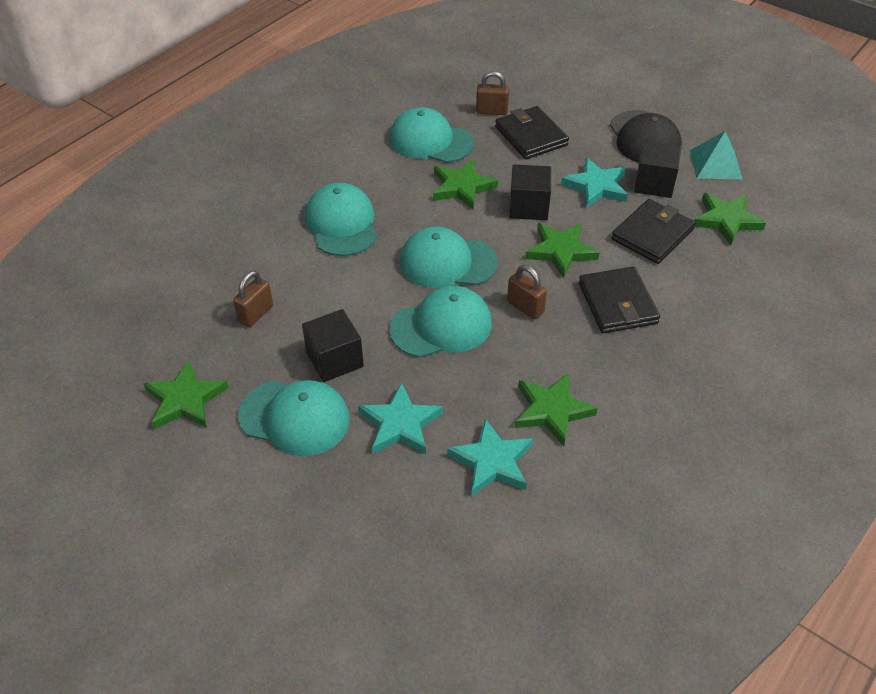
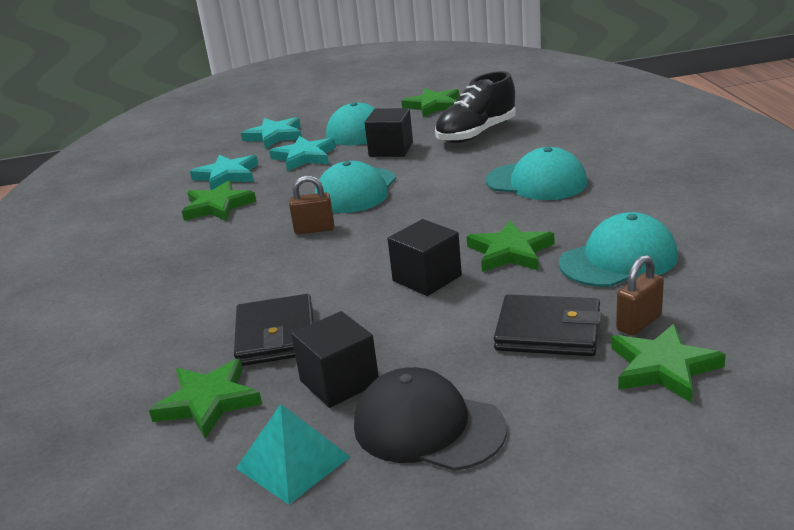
camera: 135 degrees right, 20 degrees down
brown padlock [233,271,273,327] -> black shoe [435,71,516,143]
turquoise cap [400,226,498,288] -> none
green star [525,223,599,278] -> green star moved to [612,324,726,403]
turquoise star [561,158,628,208] -> turquoise star moved to [241,117,302,149]
black wallet [579,267,660,334] -> none

